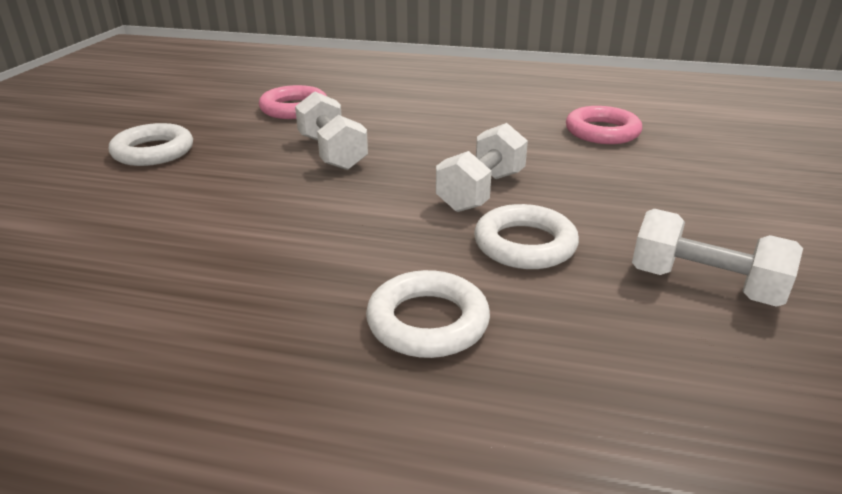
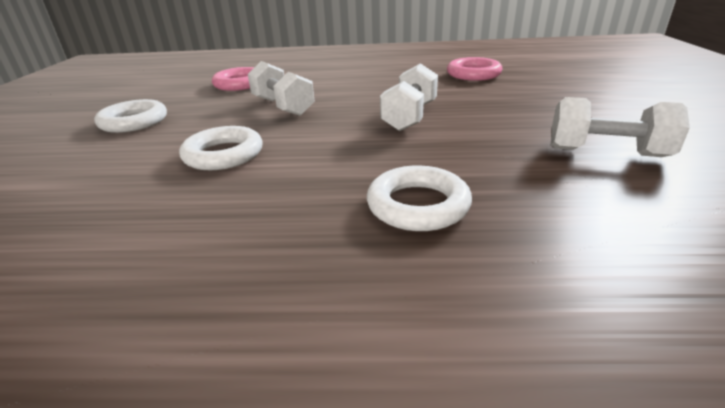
camera: 10 degrees left, 0 degrees up
white ring [474,204,579,269] -> white ring moved to [179,126,262,170]

